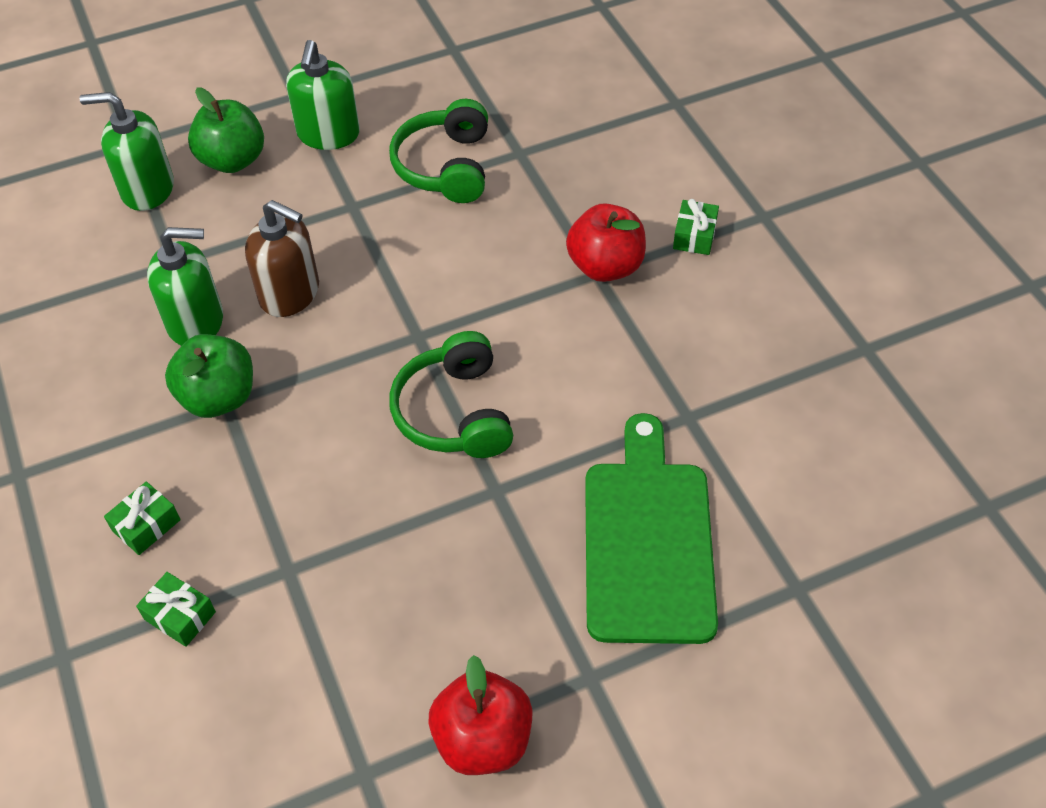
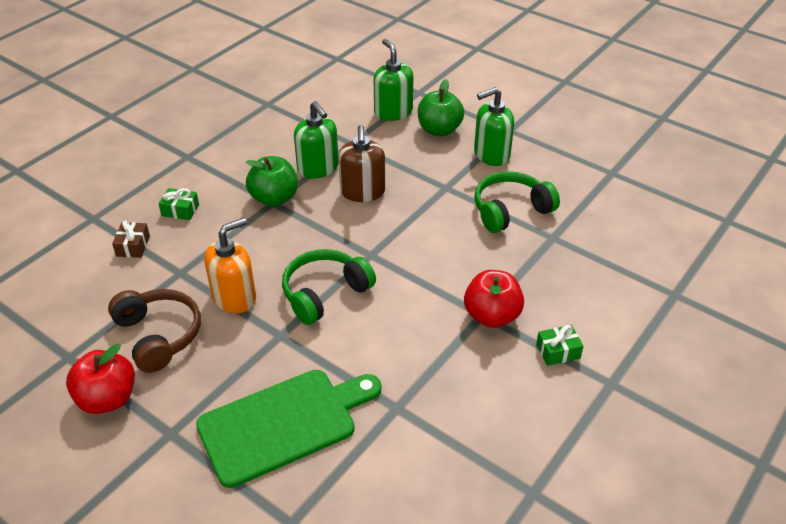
camera: 60 degrees right, 10 degrees down
green gift [136,572,216,647] -> brown gift [112,221,150,258]
none -> brown headphones [108,289,201,373]
none -> orange soap dispenser [204,218,256,313]

